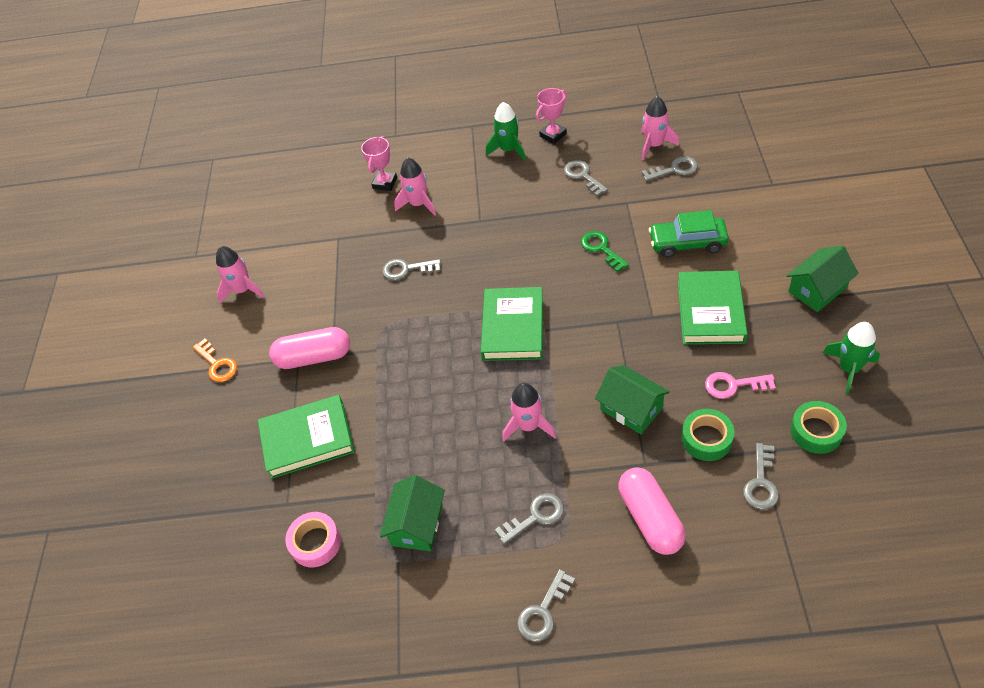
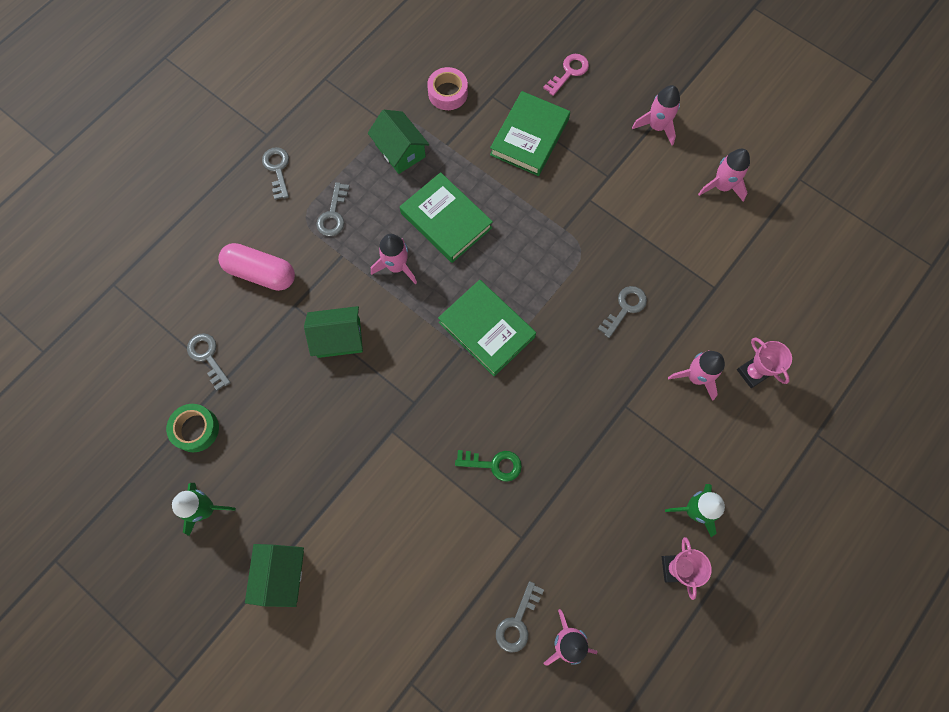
camera: 125 degrees right, 20 degrees up
orange key [193,339,237,382] -> pink rocket [632,85,680,145]
pink capsule [269,327,350,369] -> none
grey key [564,160,608,196] -> none
green car [649,210,729,258] -> none
green book [678,271,748,345] -> green book moved to [400,172,493,263]
green tape [682,409,735,461] -> none
pink key [705,372,776,399] -> pink key moved to [543,54,589,96]

